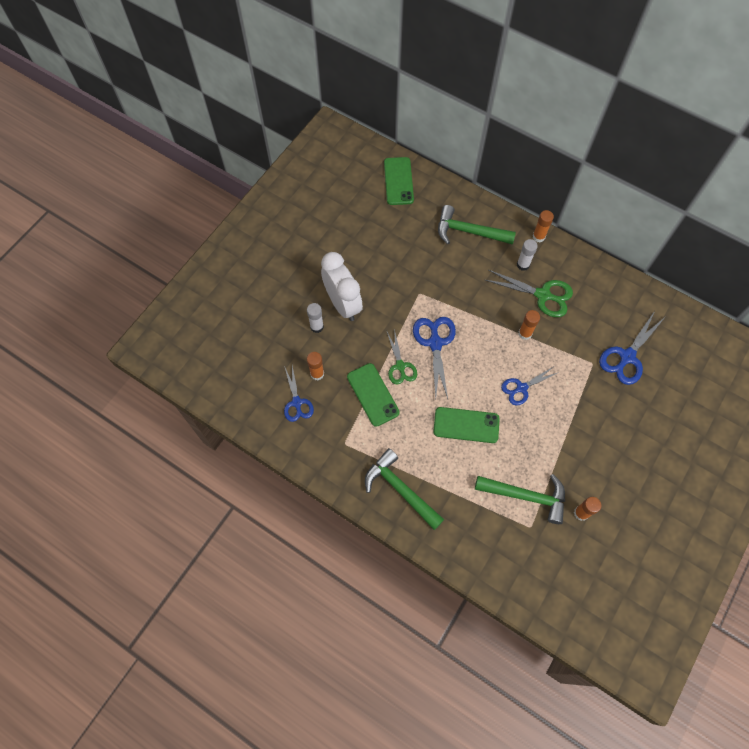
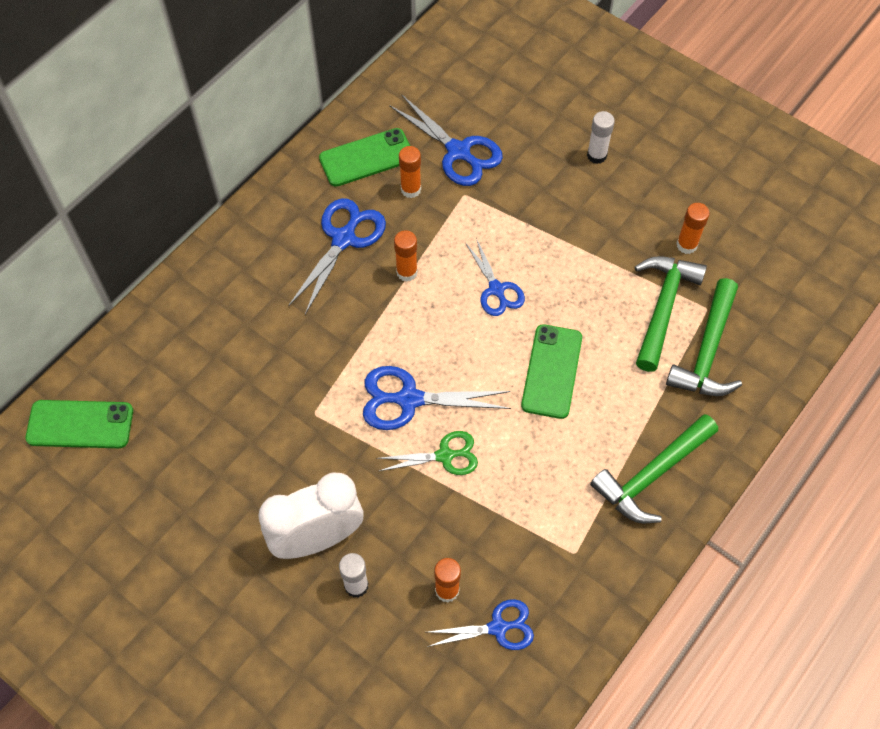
camera: 85 degrees left, 5 degrees down
green phone [347,363,400,427] -> green phone moved to [319,128,410,187]
green hammer [438,205,516,245] -> green hammer moved to [666,278,742,396]
green scissors [485,270,573,317] -> blue scissors [288,198,386,314]
white glue stick [517,239,538,271] -> white glue stick moved to [587,111,615,164]
orange glue stick [532,210,554,242] -> orange glue stick moved to [399,146,421,198]

